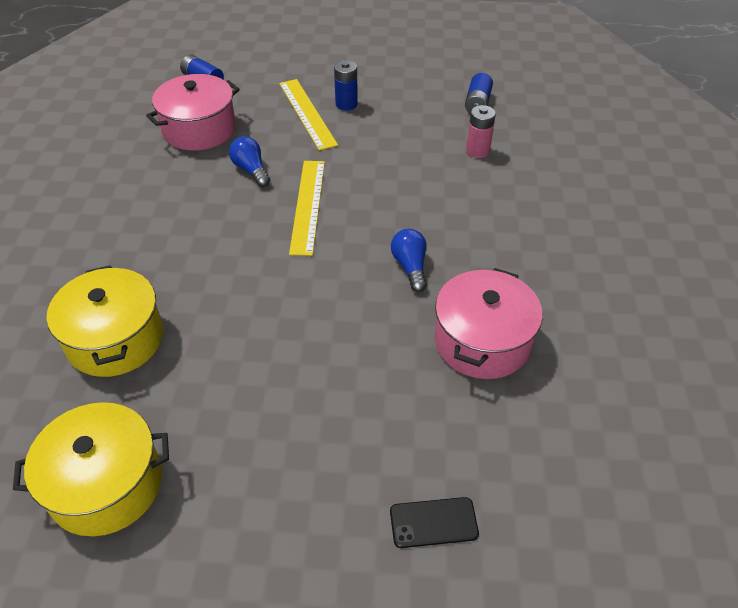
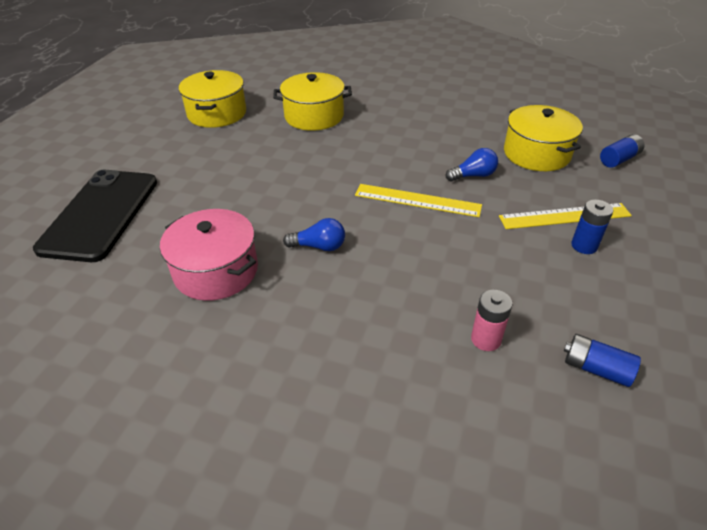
camera: 105 degrees right, 5 degrees down
pink pot [146,74,240,151] -> yellow pot [504,105,583,171]
black phone [390,497,479,548] -> black phone [33,170,157,262], size x2.45

